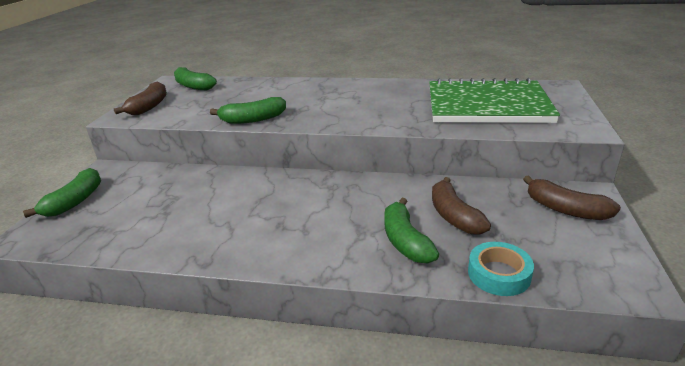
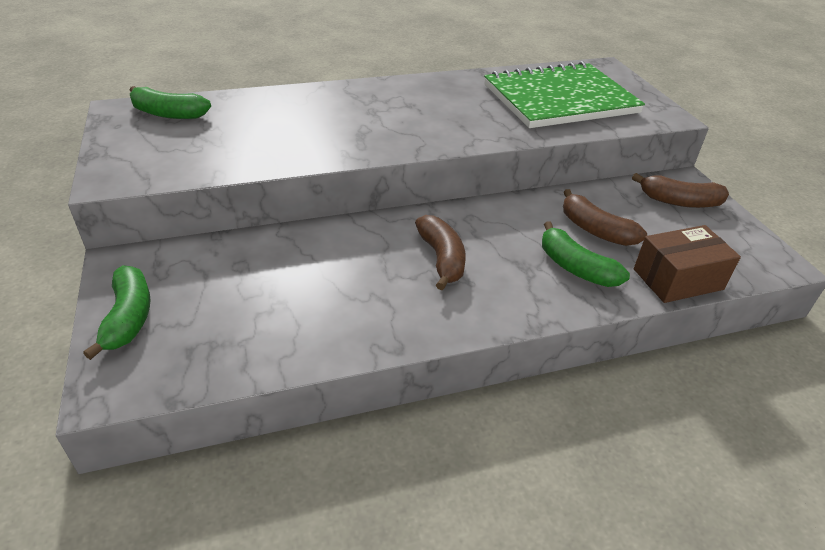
camera: 30 degrees left, 10 degrees up
brown banana [114,81,167,115] -> brown banana moved to [415,215,466,290]
green banana [210,97,286,124] -> none
turquoise tape [468,242,534,296] -> brown box [634,225,741,303]

